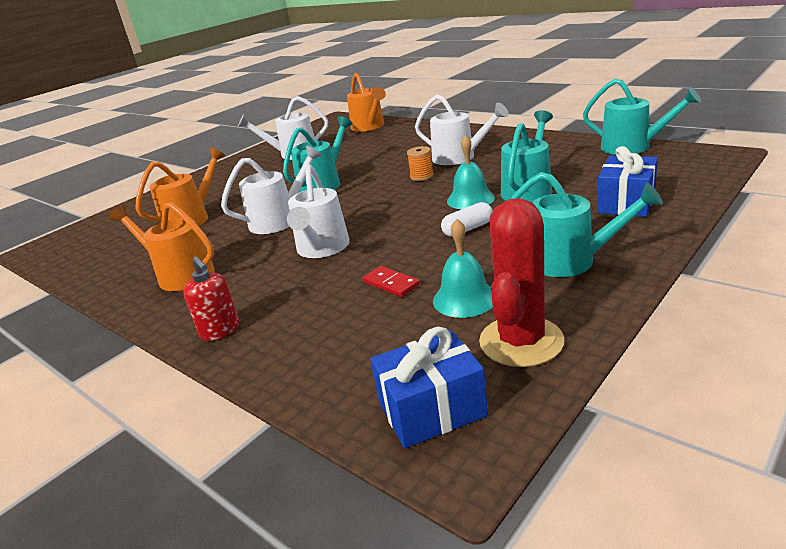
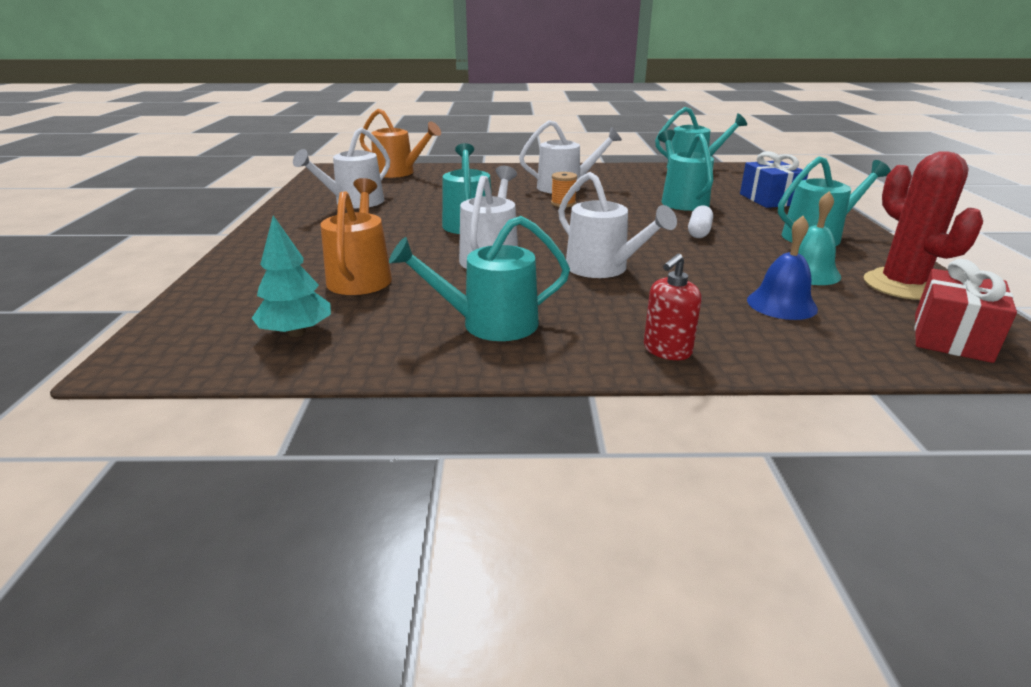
camera: 45 degrees left, 0 degrees up
orange watering can [109,202,215,291] -> turquoise watering can [389,216,570,341]
red soap dispenser [183,256,239,341] -> red soap dispenser turned 120 degrees clockwise [644,253,702,360]
red domino [363,266,420,297] -> none
blue gift [370,327,488,448] -> red gift [914,259,1017,363]
turquoise bell [447,135,495,209] -> none
none -> turquoise tree [252,215,331,337]
none -> blue bell [747,216,818,320]

